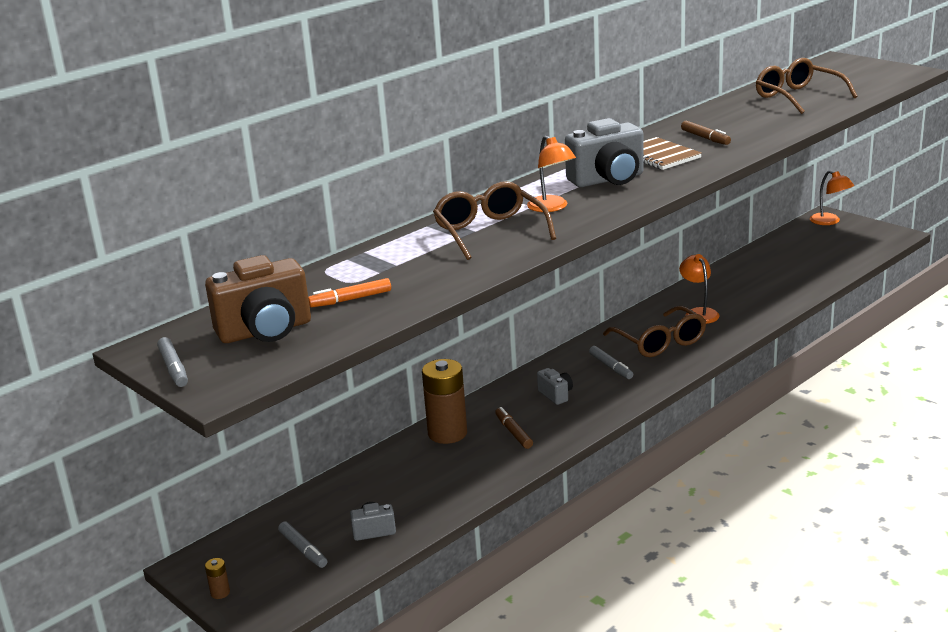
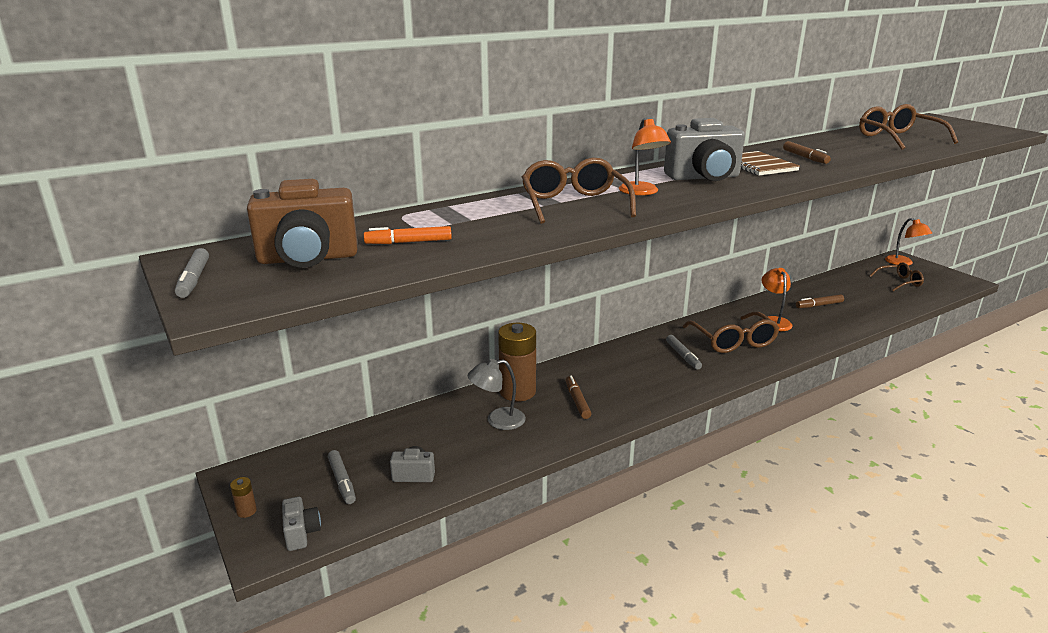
camera: 10 degrees right, 0 degrees up
grey camera [537,368,573,405] -> grey camera moved to [282,497,321,551]
none -> grey lamp [468,359,526,430]
none -> brown marker [796,294,844,308]
none -> brown glasses [869,262,924,291]

